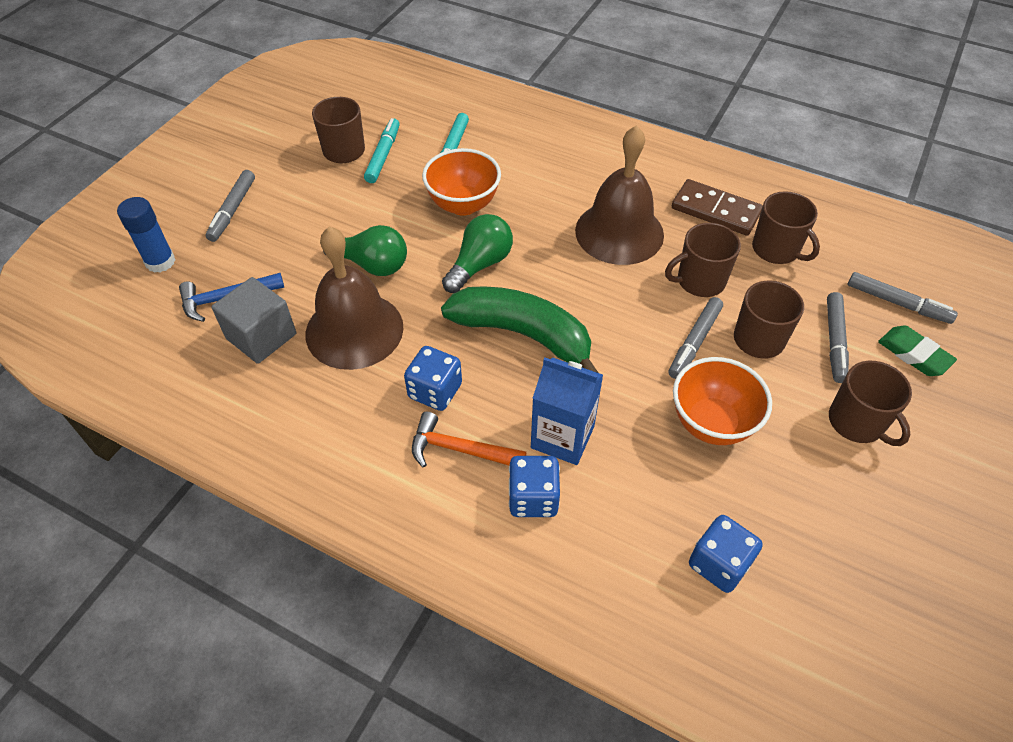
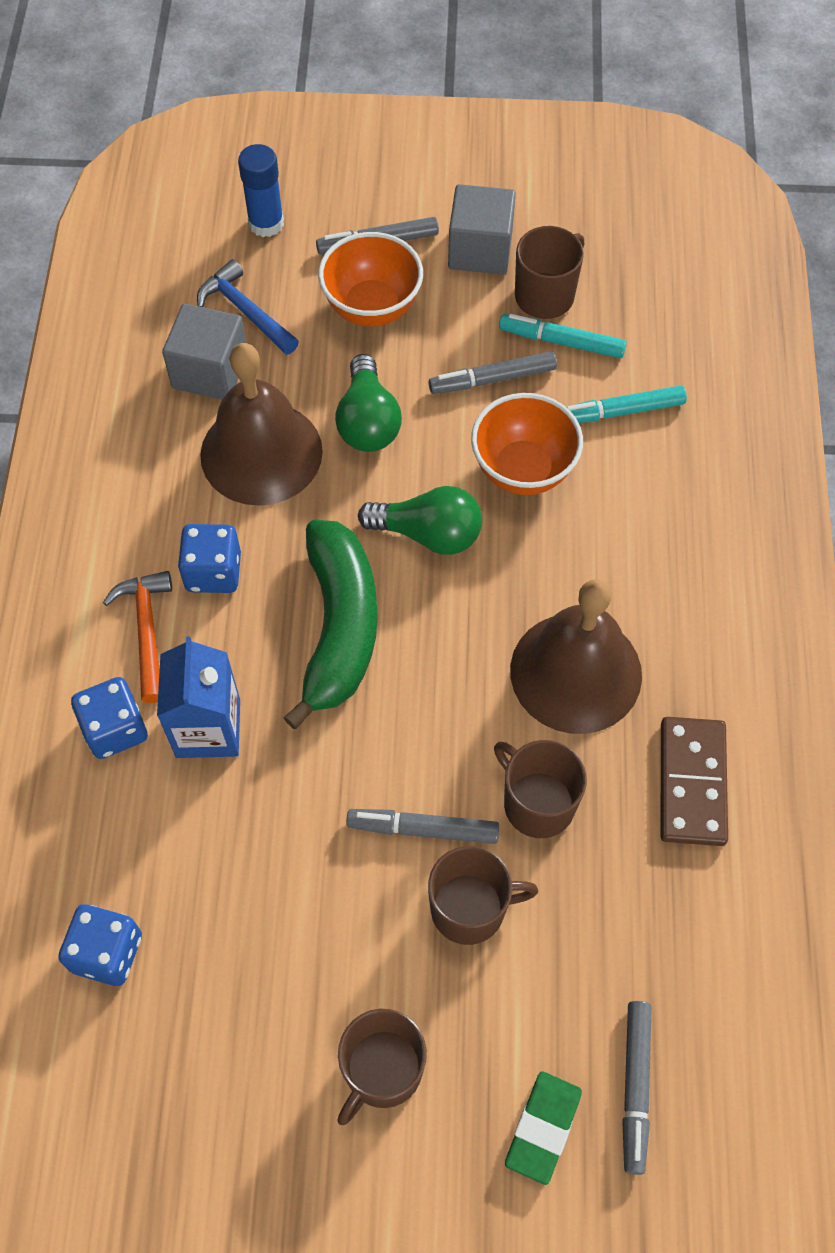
camera: 65 degrees right, 10 degrees up
turquoise marker [364,118,400,183] -> turquoise marker turned 150 degrees counterclockwise [499,314,627,358]
orange bowl [673,357,772,445] -> orange bowl moved to [318,232,423,326]
brown mug [752,191,820,264] -> none
grey marker [827,292,849,383] -> grey marker moved to [429,351,557,394]
none -> grey cube [448,184,516,274]

